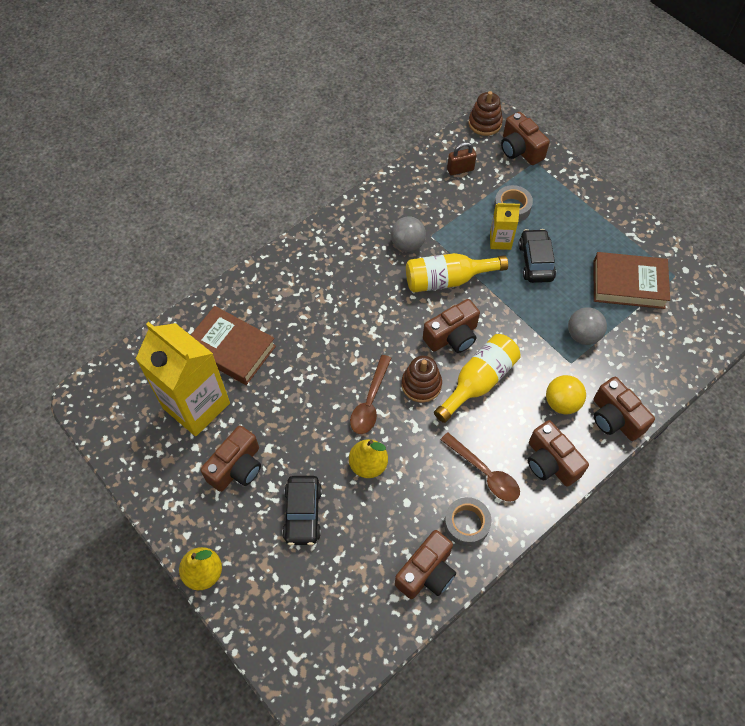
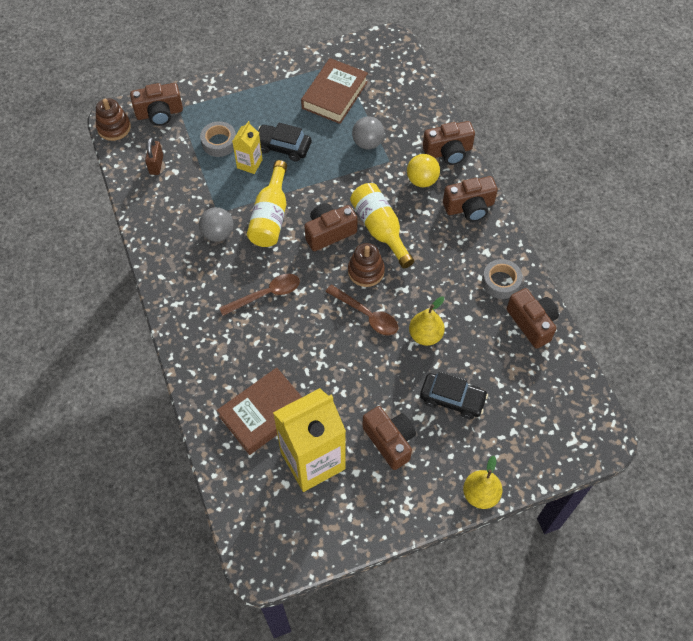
camera: 70 degrees left, 0 degrees up
brown camera [423,299,480,353] -> brown camera turned 105 degrees counterclockwise [305,203,358,251]
brown spoon [441,432,520,502] -> brown spoon moved to [219,274,300,316]

